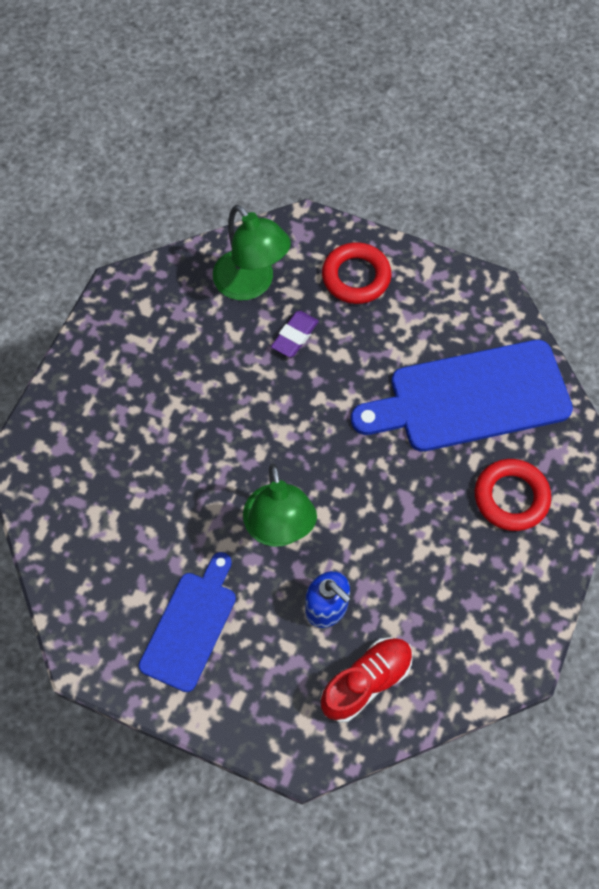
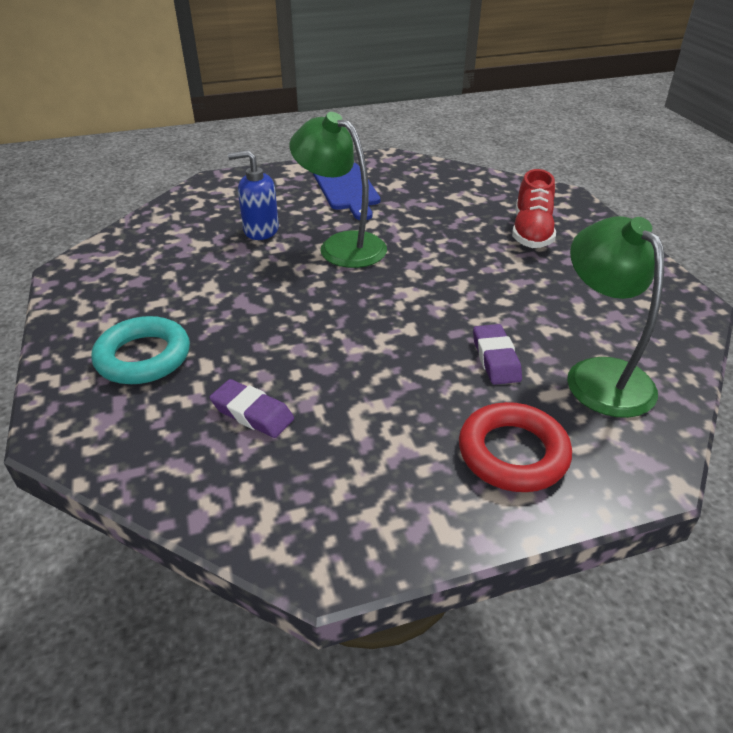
camera: 140 degrees right, 25 degrees down
green lamp [213,205,291,300] -> green lamp turned 60 degrees clockwise [567,216,664,418]
red shoe [320,637,413,723] -> red shoe moved to [512,169,556,248]
blue cutting board [351,340,573,452] -> purple eraser [209,379,294,438]
red ring [475,459,551,531] -> turquoise ring [92,316,190,384]

